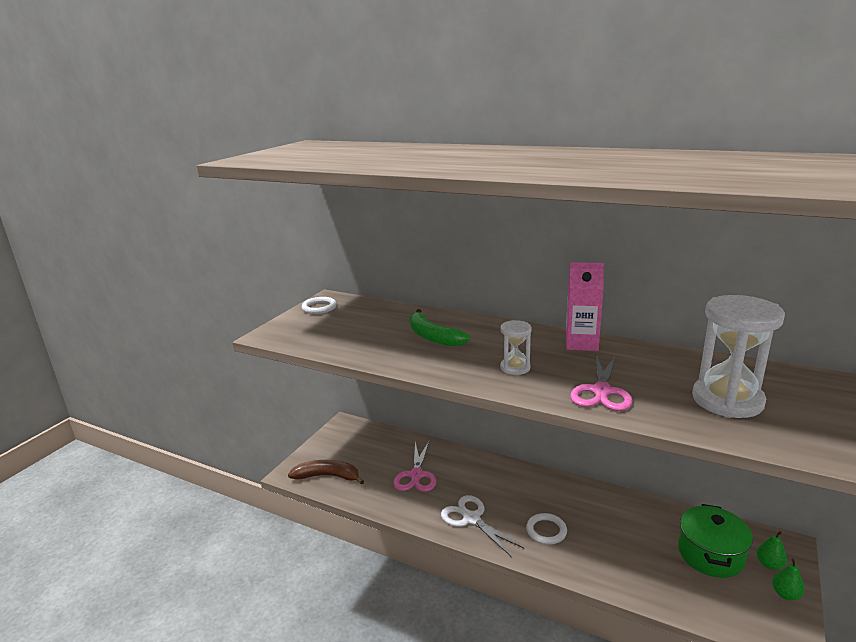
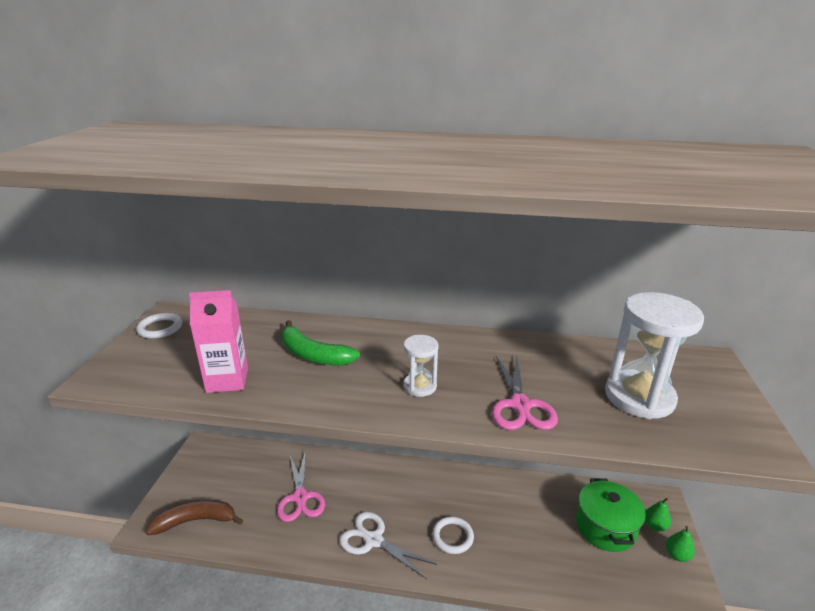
camera: 20 degrees left, 5 degrees up
pink carton [566,262,604,351] -> pink carton moved to [189,290,248,393]

